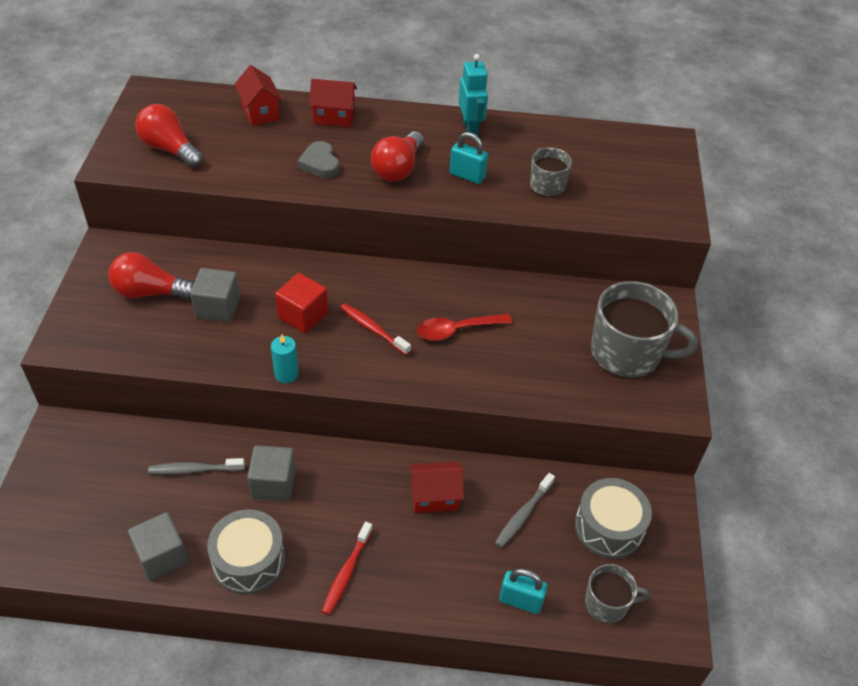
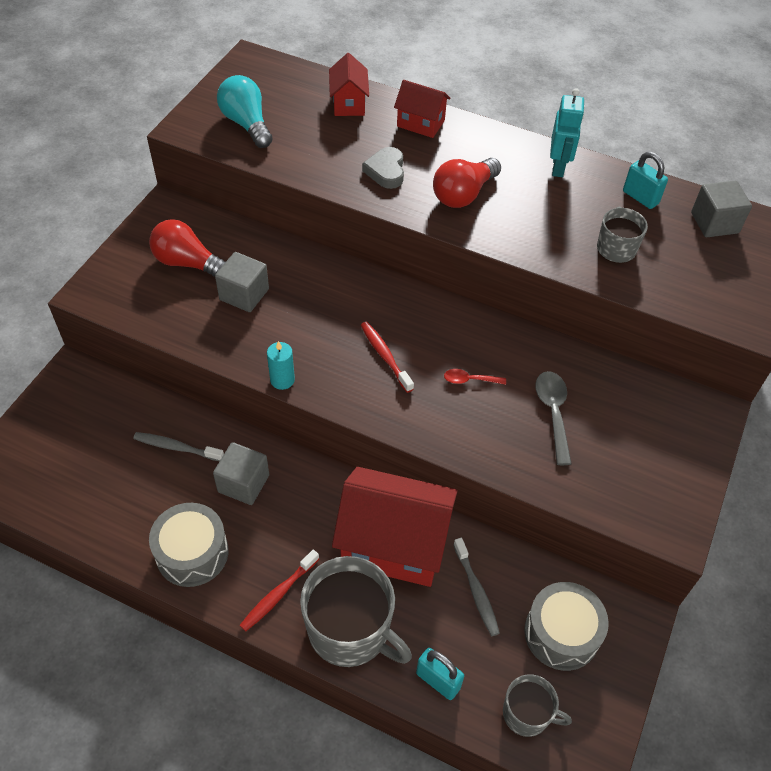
camera: 20 degrees right, 5 degrees up
grey cube [128,512,188,581] -> grey cube moved to [691,181,752,237]
red light bulb [135,104,203,168] -> turquoise light bulb [217,75,273,148]
red cube [275,273,328,333] -> none
red house [409,462,464,513] -> red house [332,467,458,587], size x1.97
red spoon [417,314,512,341] -> red spoon [444,369,506,385], size x0.60
turquoise padlock [450,132,488,184] -> turquoise padlock moved to [623,152,668,209]
grey toothbrush [495,473,555,548] -> grey toothbrush turned 75 degrees counterclockwise [453,538,500,636]
grey mug [591,281,698,379] -> grey mug moved to [300,556,412,667]
none -> grey spoon [535,371,571,465]

